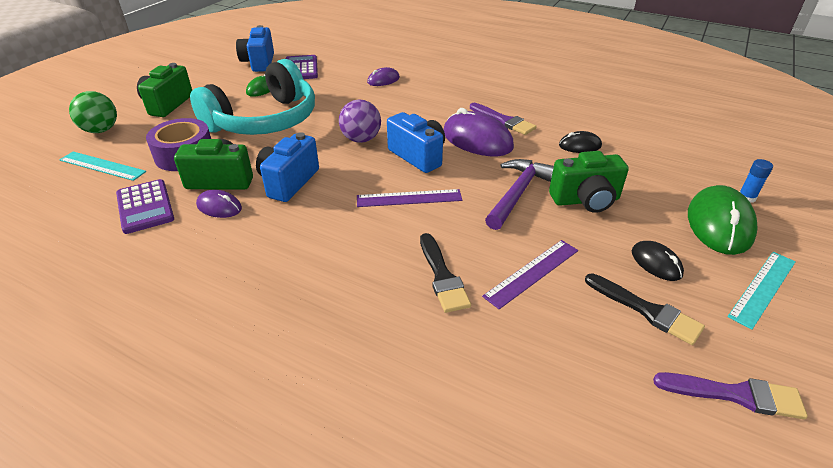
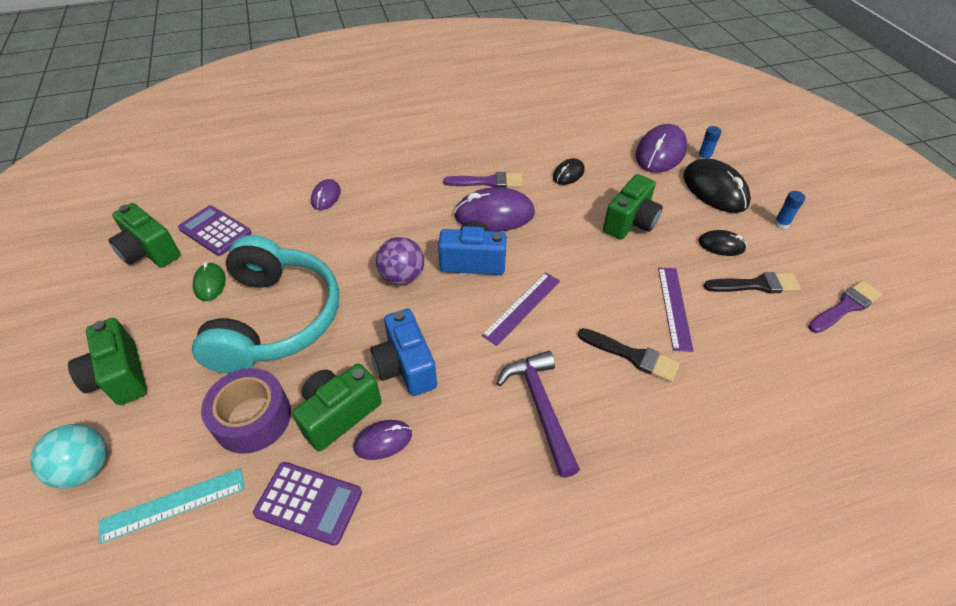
camera: 45 degrees left, 10 degrees up
green ball [69,91,117,133] -> turquoise ball [30,424,107,488]
blue camera [236,25,274,72] -> green camera [108,203,181,267]
purple hammer [485,159,554,230] -> purple hammer moved to [496,351,580,478]
green mouse [688,185,758,255] -> black mouse [683,158,751,213]
turquoise ruler [728,252,796,330] -> blue glue stick [774,191,805,229]
none -> purple mouse [635,124,687,173]

